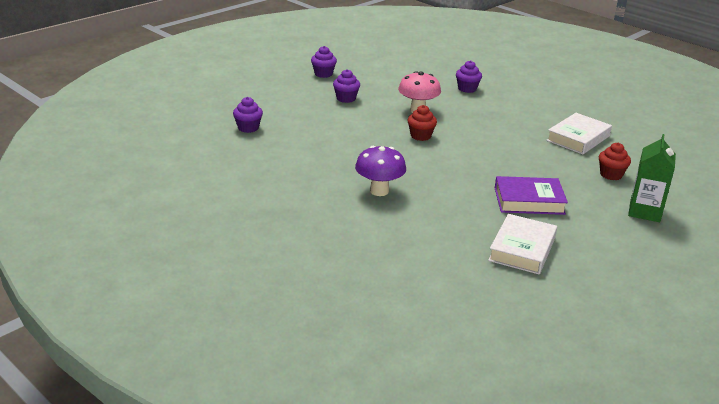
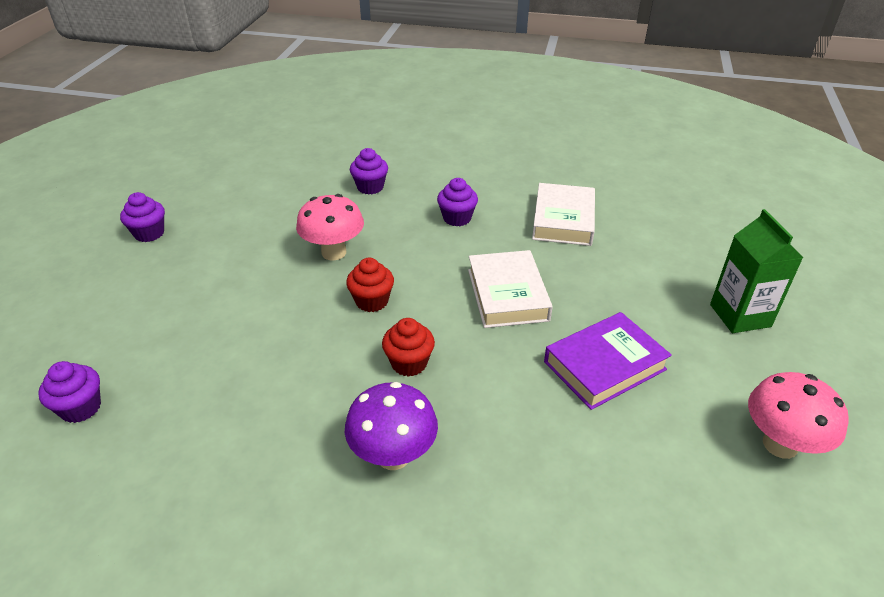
camera: 30 degrees left, 10 degrees up
purple cupcake [333,69,360,103] -> purple cupcake moved to [437,178,478,226]
white book [488,214,557,274] -> white book moved to [468,250,553,328]
red cupcake [599,143,631,180] -> red cupcake moved to [382,318,435,377]
none -> pink mushroom [748,372,849,459]

